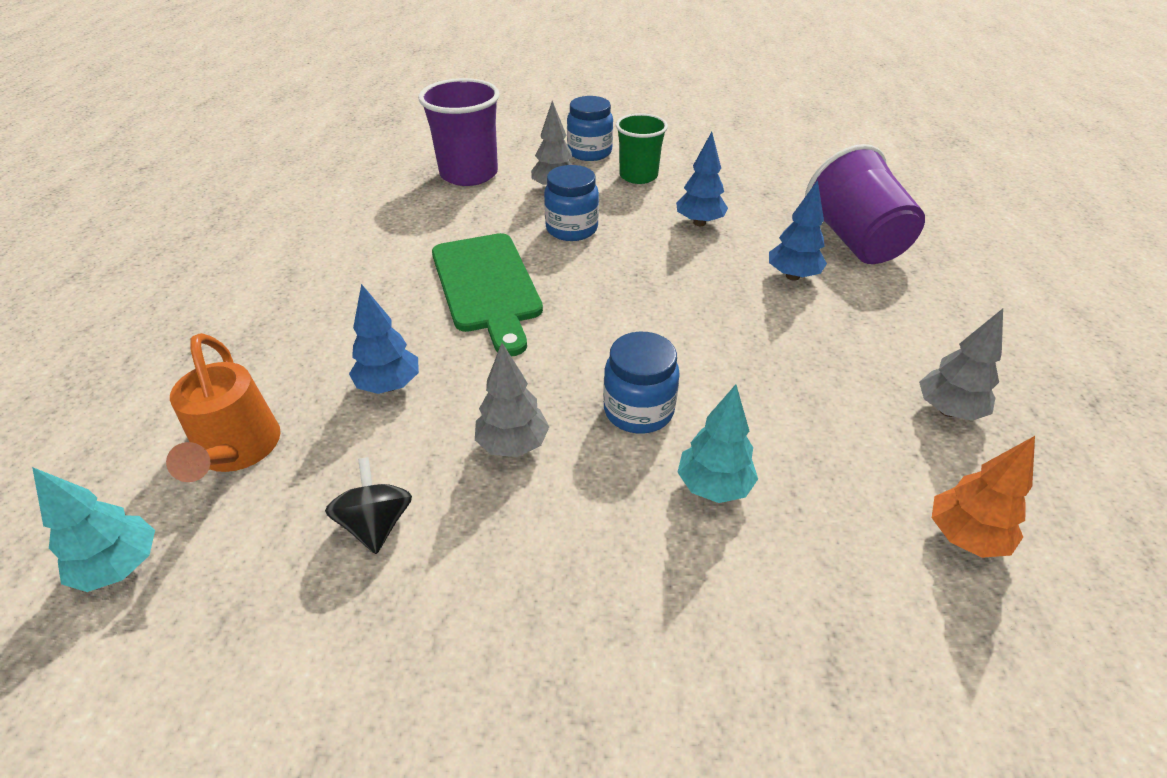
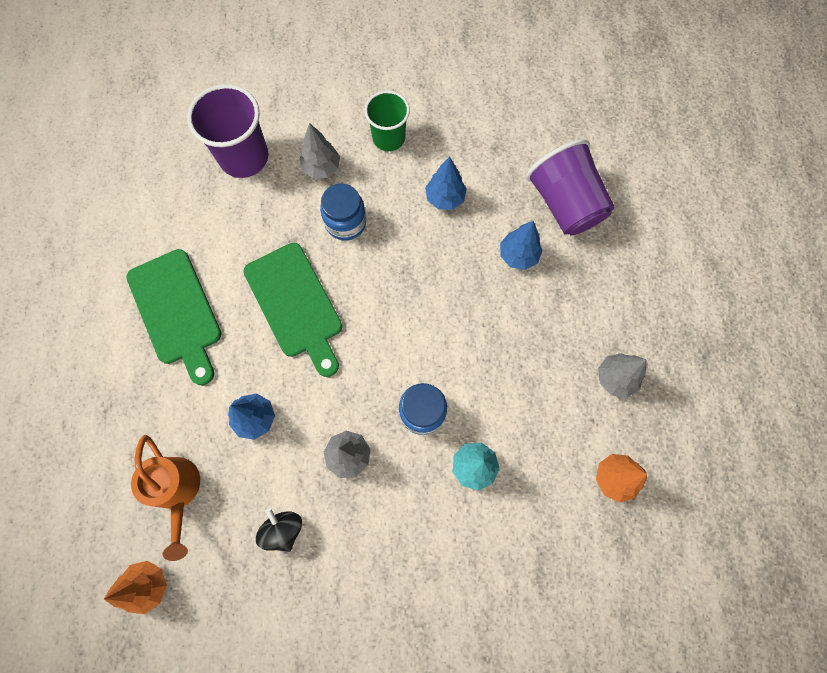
camera: 10 degrees left, 30 degrees up
turquoise tree [32,467,155,592] -> orange tree [104,561,167,614]
blue jar [567,96,613,161] -> none
none -> green cutting board [126,249,221,385]

